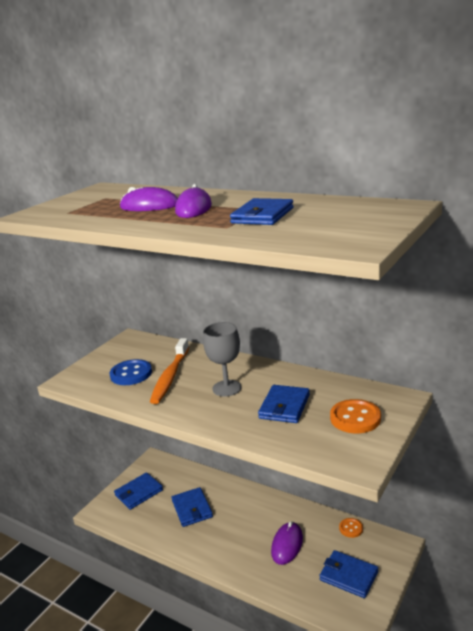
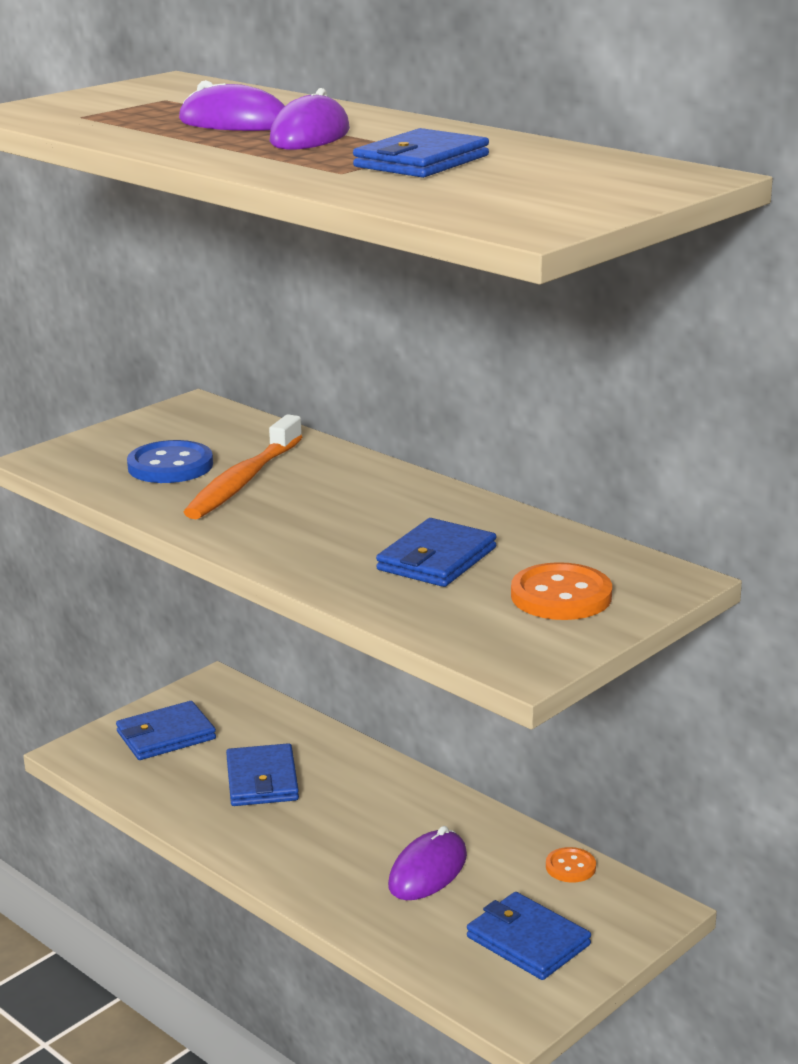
camera: 10 degrees right, 0 degrees up
grey goblet [203,322,241,397] -> none

